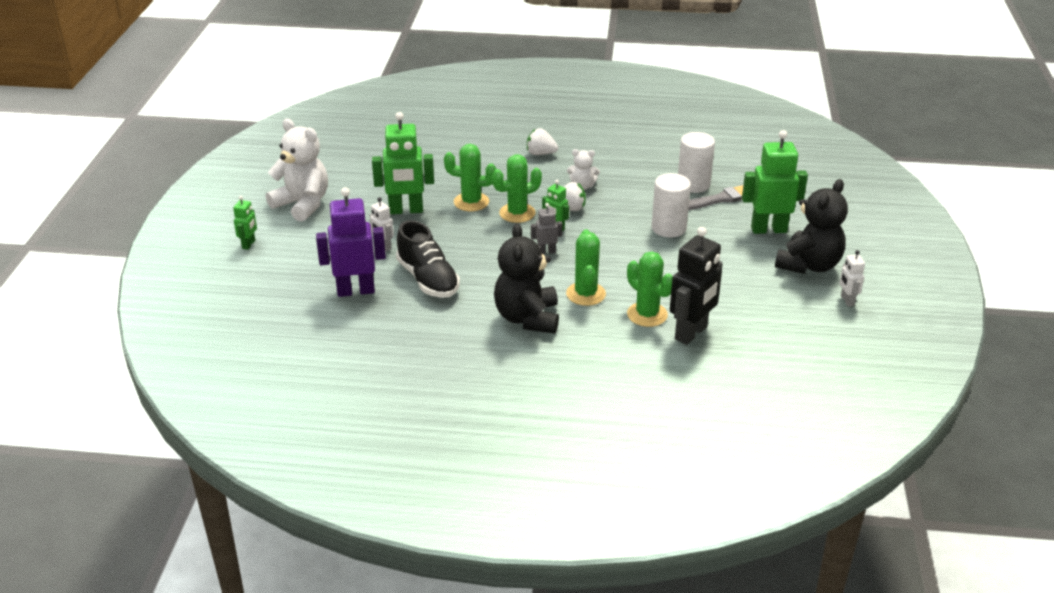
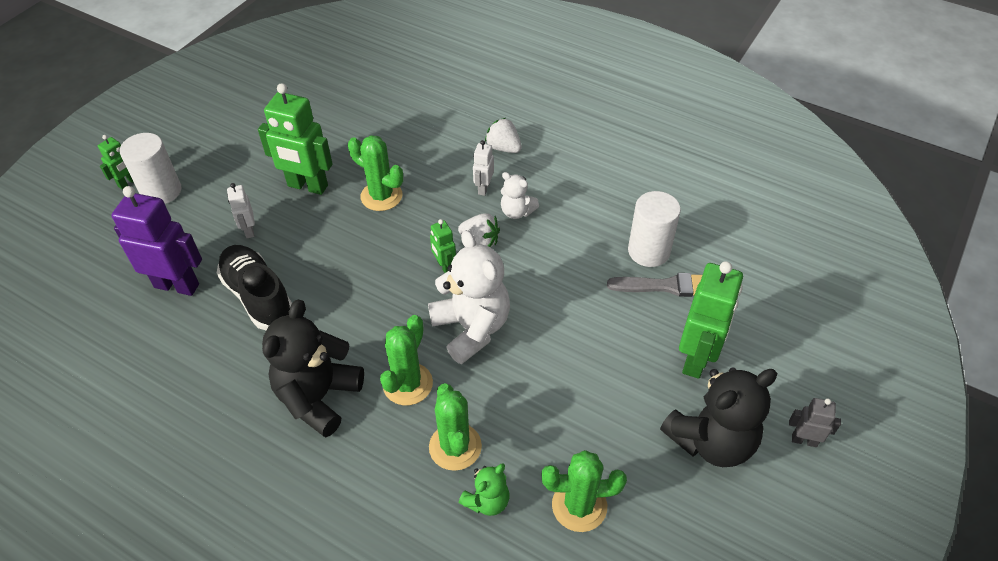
camera: 25 degrees right, 15 degrees up
white teddy bear [266,119,328,222] -> white teddy bear moved to [428,230,510,364]
black shoe [396,220,460,298] -> black shoe turned 150 degrees clockwise [217,245,292,330]
green cactus [492,154,542,223] -> green cactus moved to [542,450,627,532]
grey robot [531,203,562,254] -> grey robot moved to [789,398,841,447]
white cylinder [652,173,691,238] -> white cylinder moved to [120,133,181,204]
black robot [670,227,723,345] -> green teddy bear [459,464,510,516]
green robot [742,130,808,234] -> green robot turned 90 degrees clockwise [679,261,743,379]
white robot [839,250,865,307] -> white robot moved to [473,140,494,196]

